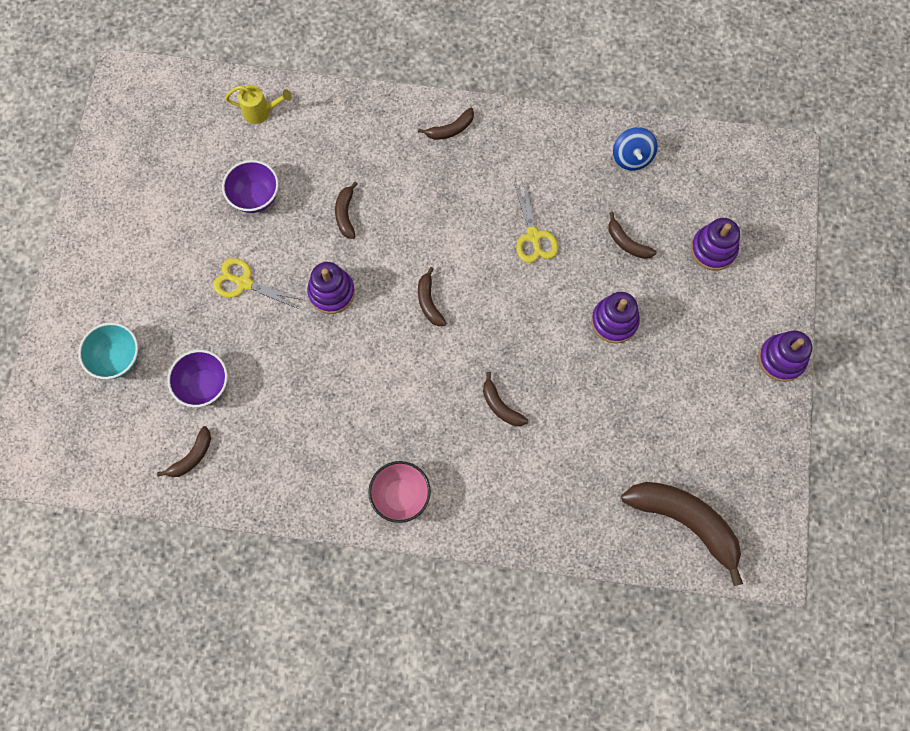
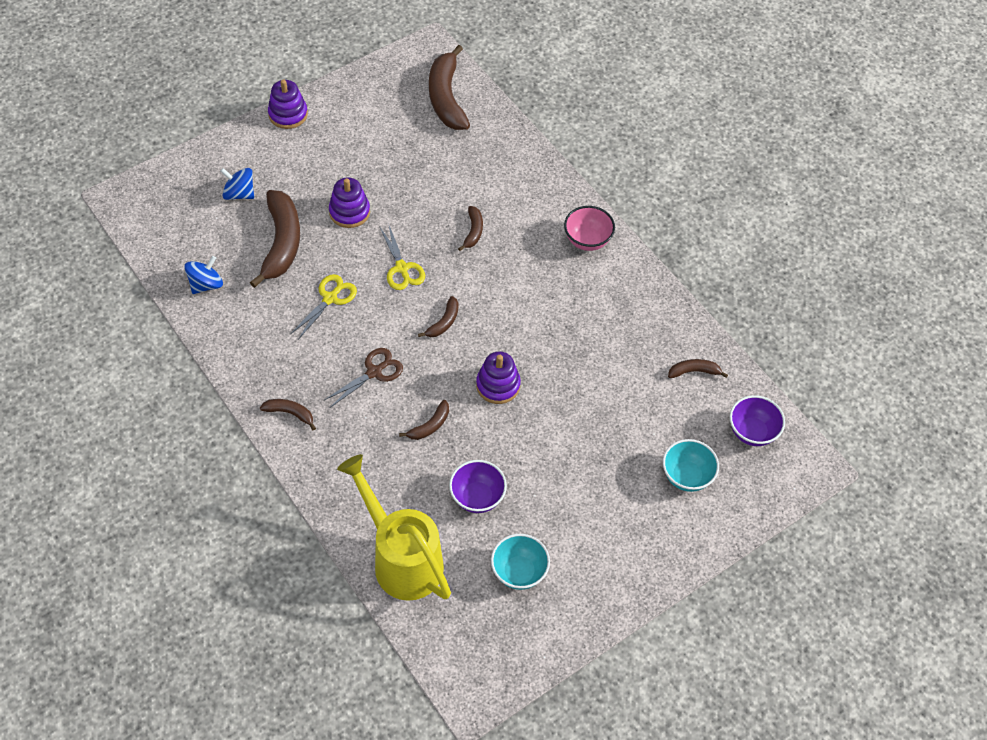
camera: 135 degrees left, 15 degrees down
purple bowl [167,350,228,407] -> purple bowl moved to [730,395,785,446]
yellow scissors [213,258,303,309] -> yellow scissors moved to [380,223,425,290]
yellow watering can [225,85,292,124] -> yellow watering can [337,454,451,601], size x2.30
brown banana [608,212,656,259] -> brown banana [250,190,300,288], size x2.08
purple stacking toy [691,218,740,271] -> blue spinning top [220,168,254,200]
none -> brown scissors [323,348,403,408]
none -> turquoise bowl [491,534,550,590]

